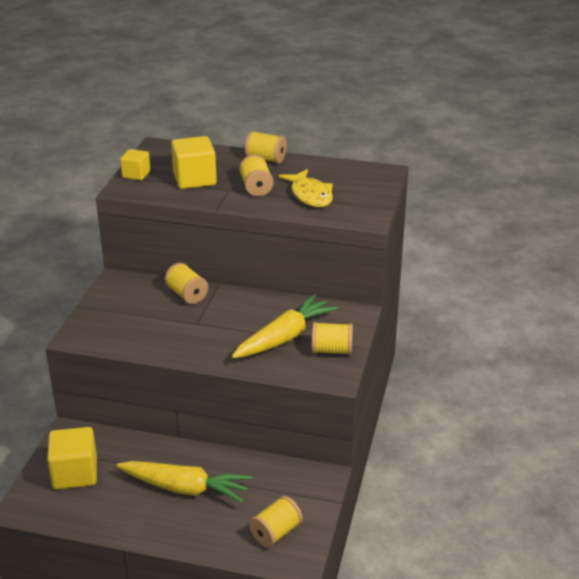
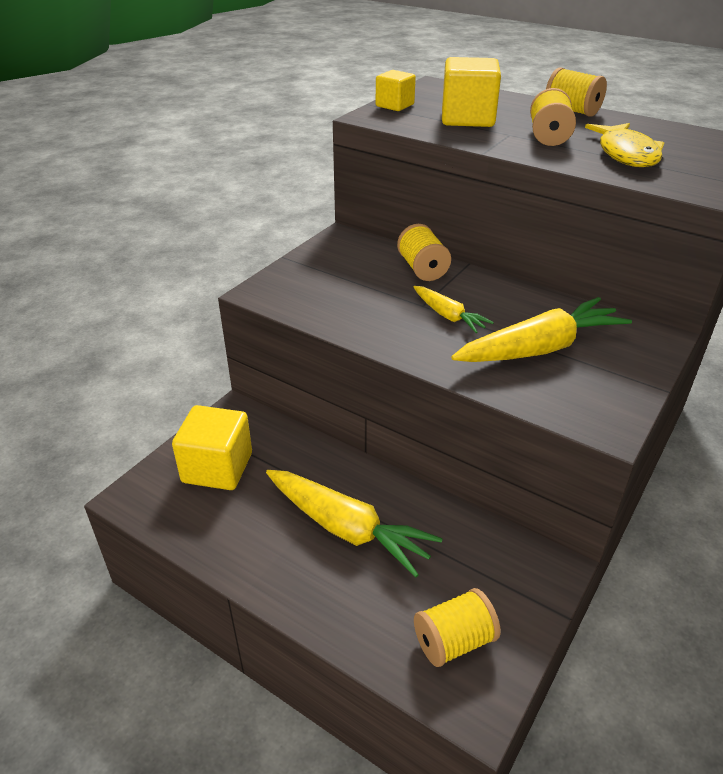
camera: 20 degrees right, 5 degrees up
yellow spool [311,322,353,355] -> none
none -> yellow carrot [414,286,494,333]

